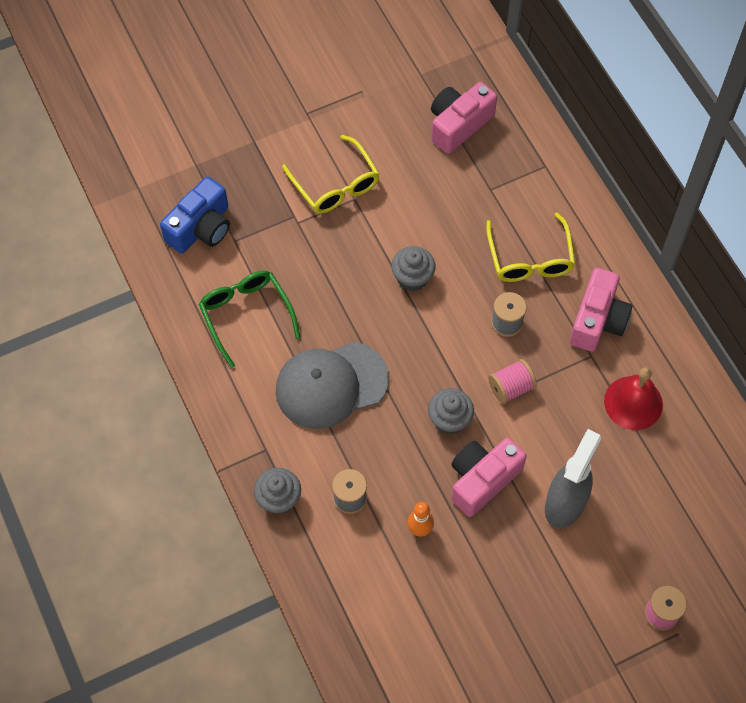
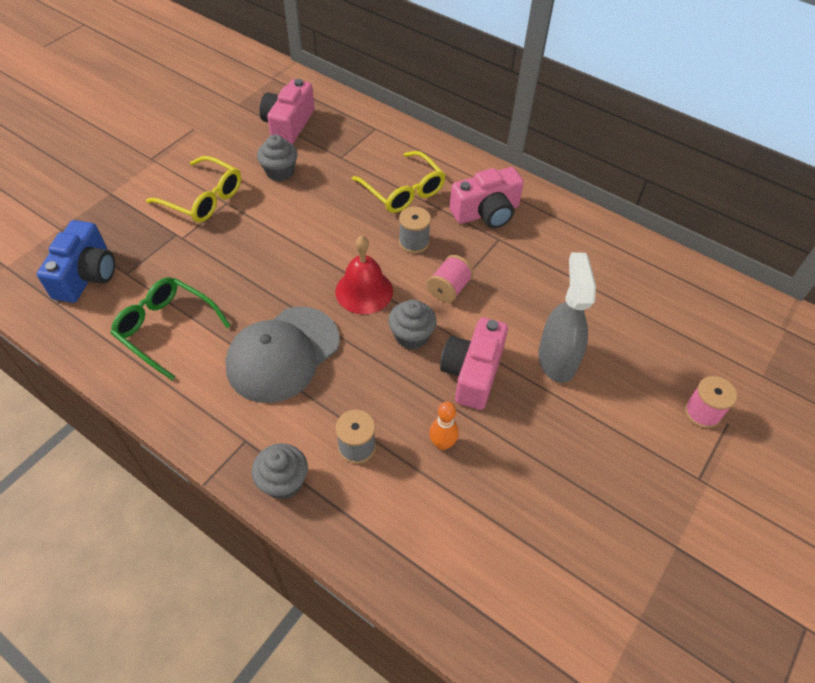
camera: 30 degrees left, 10 degrees down
grey cupcake [392,246,436,291] -> grey cupcake moved to [257,134,298,182]
pink camera [570,268,633,352] -> pink camera turned 75 degrees clockwise [450,167,524,229]
red bell [604,367,663,430] -> red bell moved to [335,236,393,314]

